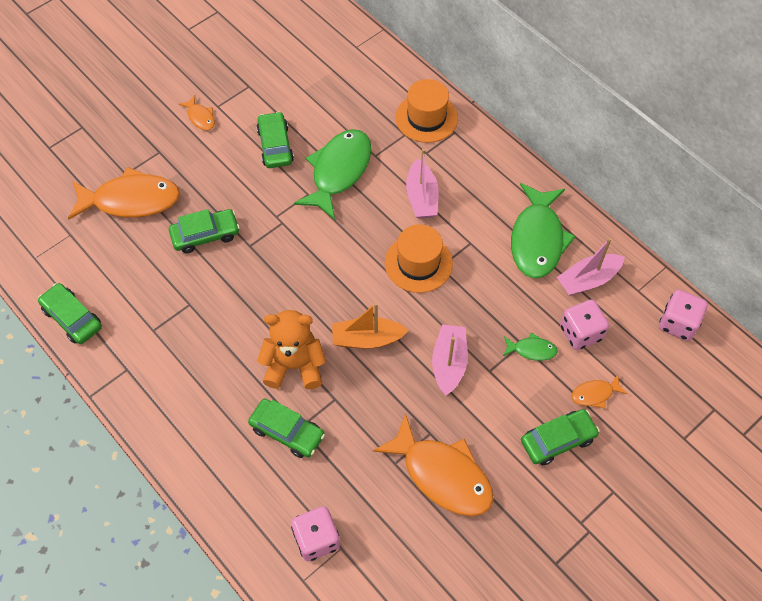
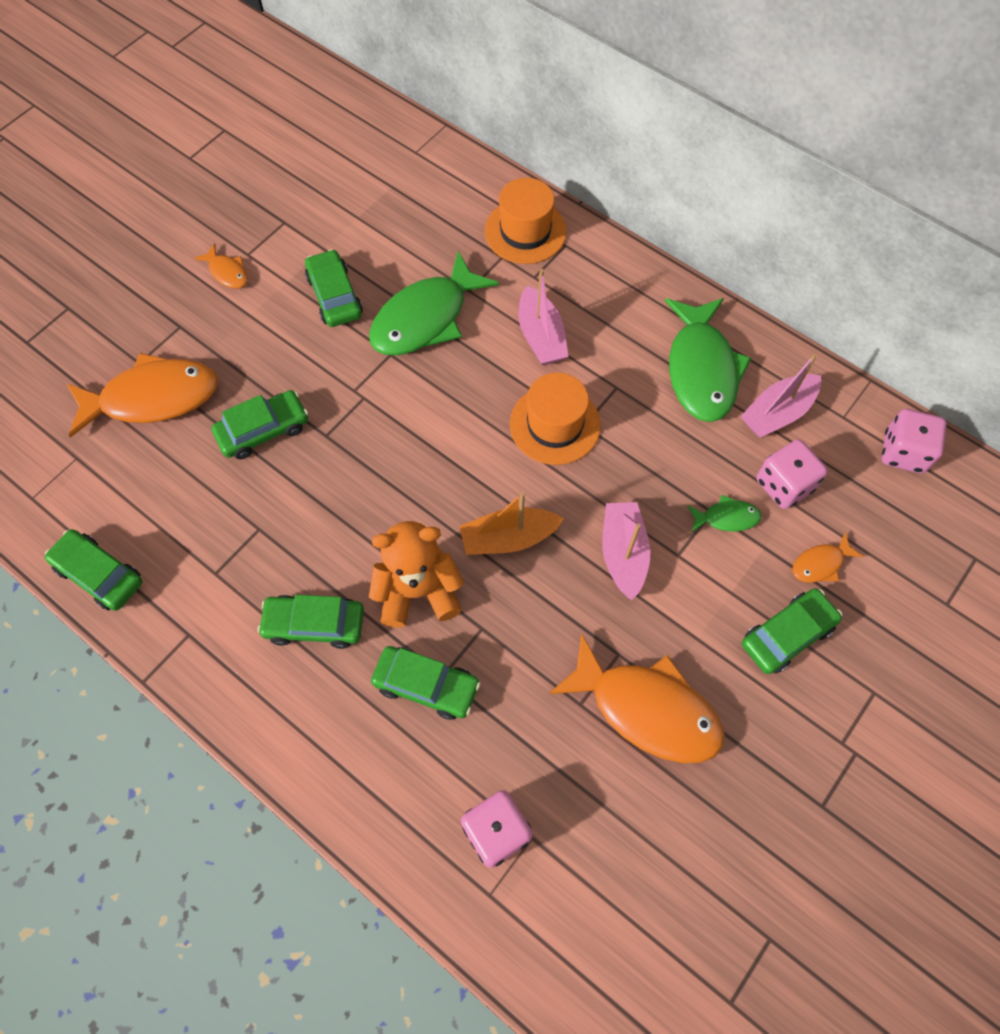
camera: 10 degrees left, 5 degrees up
green fish [294,129,372,220] -> green fish turned 150 degrees counterclockwise [369,251,499,355]
none -> green car [258,595,364,649]

